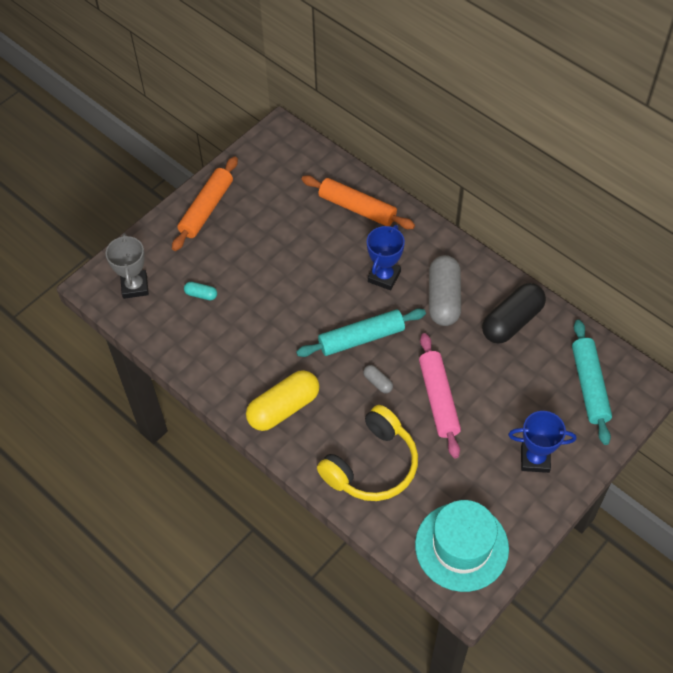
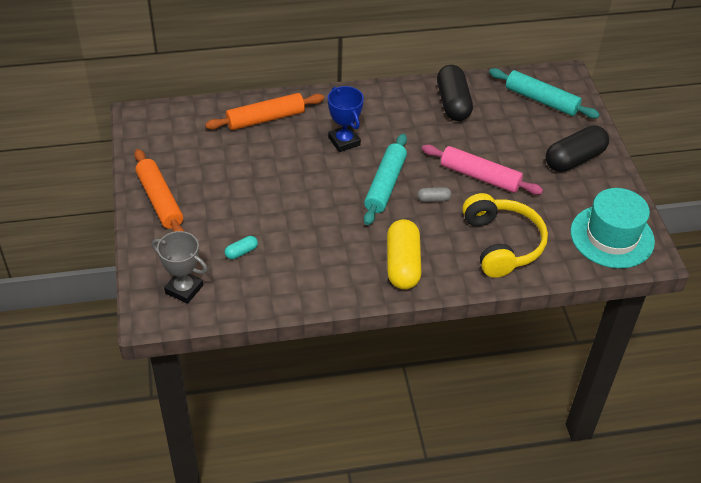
camera: 55 degrees left, 10 degrees down
grey capsule [429,255,461,326] -> none
blue trophy [508,411,576,473] -> black capsule [546,125,609,172]

